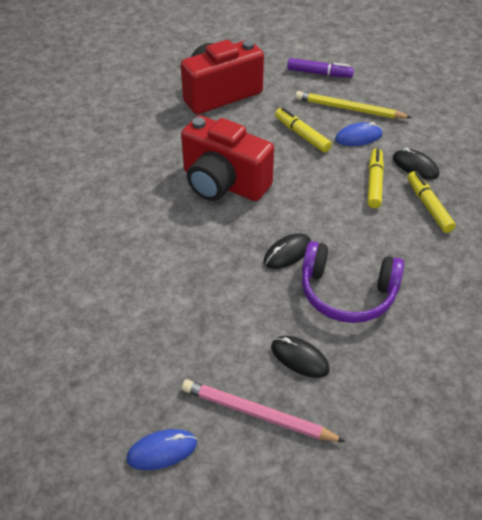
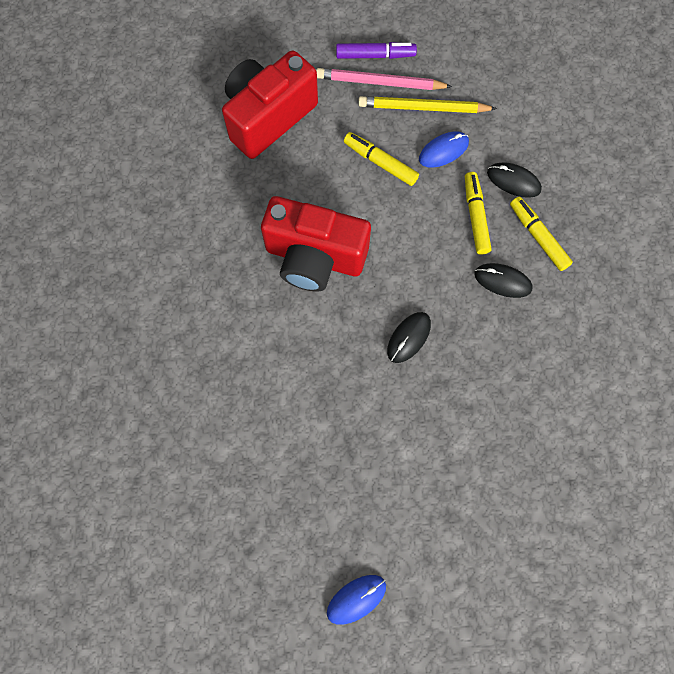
camera: 15 degrees left, 25 degrees up
pink pencil [182,379,346,442] -> pink pencil moved to [316,68,453,90]
black mouse [271,336,330,378] -> black mouse moved to [474,263,532,298]
purple headphones [302,241,404,323] -> none

